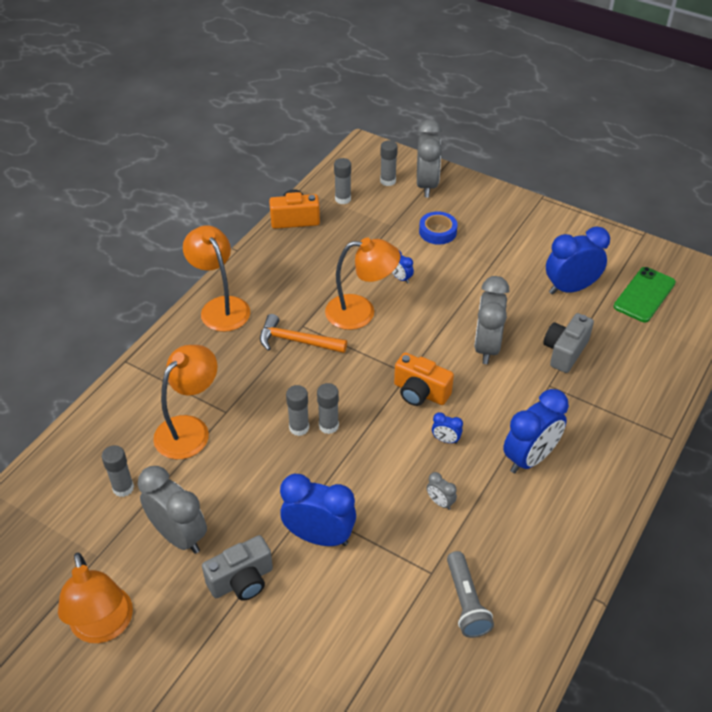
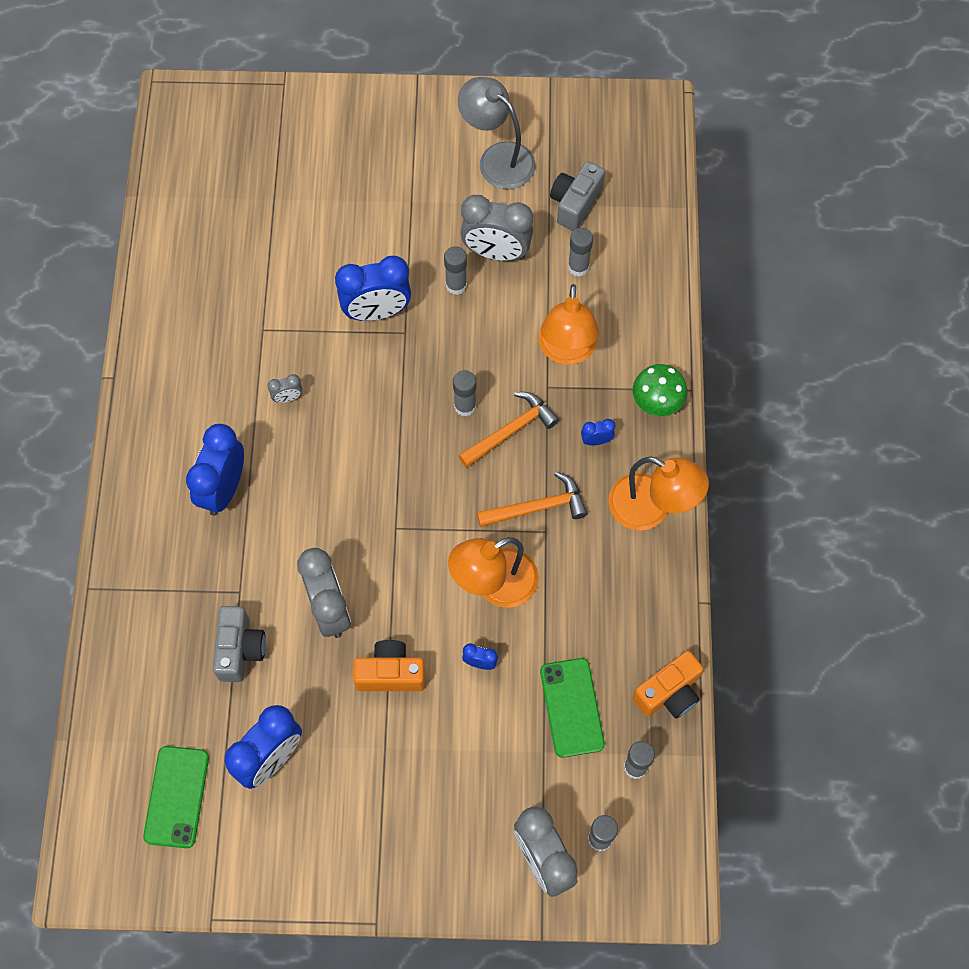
camera: 150 degrees right, 20 degrees up
orange lamp [58,553,133,643] -> grey lamp [458,77,536,189]
grey camera [202,535,273,601] -> grey camera moved to [550,161,605,231]
grey glue stick [317,383,339,434] -> grey glue stick moved to [444,246,467,295]
orange camera [394,353,454,406] -> orange camera moved to [353,640,425,691]
blue tape [419,211,457,245] -> none
grey clock [427,472,457,510] -> grey clock turned 150 degrees clockwise [268,374,302,403]
blue clock [432,412,463,444] -> blue clock moved to [581,419,615,445]
grey flashlight [447,551,494,638] -> none
none -> orange hammer [458,392,559,468]
none -> green phone [540,658,605,758]
none -> green mushroom [633,364,687,416]

